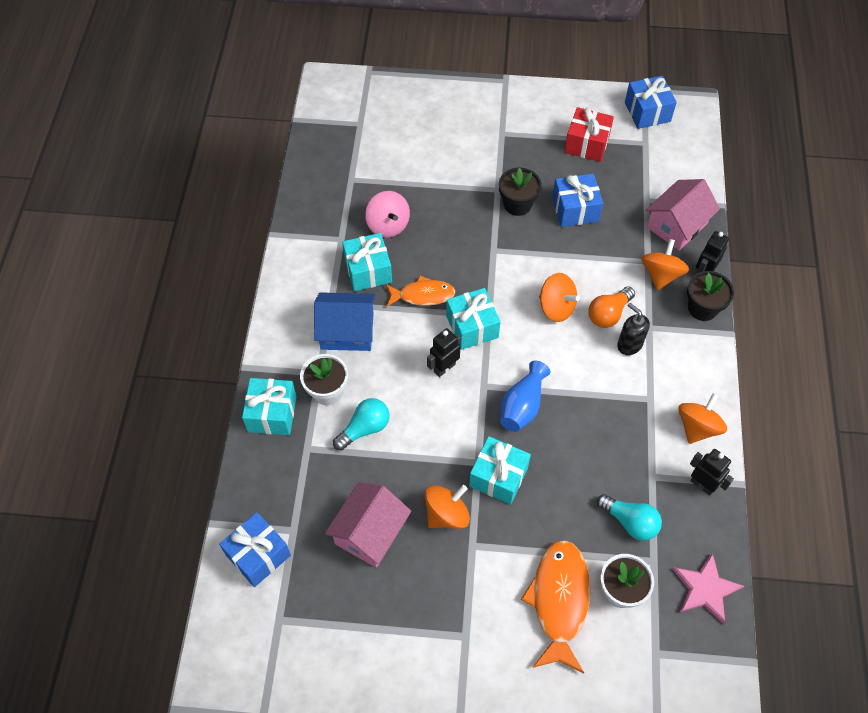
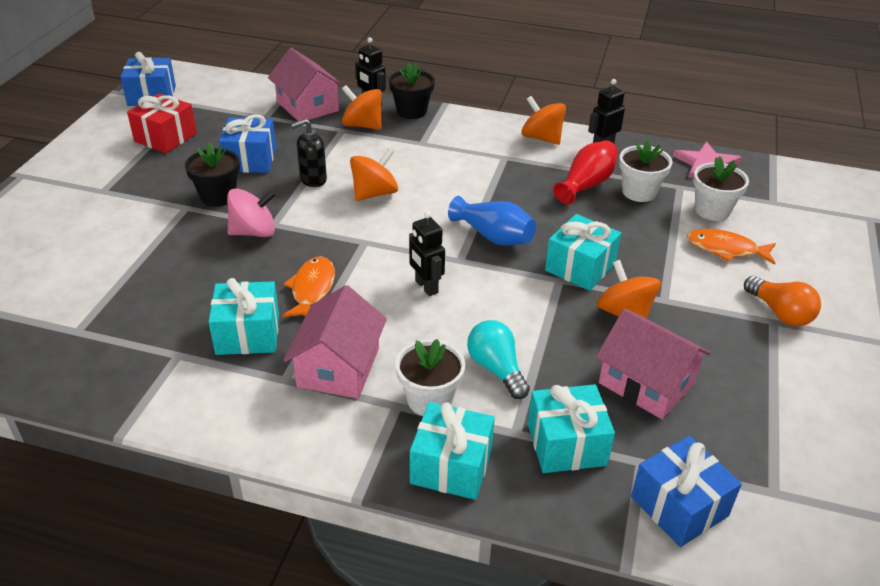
camera: 80 degrees left, 20 degrees down
blue house [314,292,375,351] -> pink house [283,285,387,399]
pink spinning top [365,191,410,238] -> pink spinning top moved to [227,189,276,237]
turquoise gift [446,288,501,350] -> turquoise gift moved to [528,384,615,473]
orange fish [521,540,590,673] -> orange fish [687,229,776,265], size x0.63
orange light bulb [588,286,635,328] -> orange light bulb moved to [744,276,821,326]
turquoise light bulb [597,494,662,541] -> white flower pot [619,139,672,202]
black soap dispenser [617,303,650,355] -> black soap dispenser moved to [291,119,327,187]
none -> red vase [553,140,618,205]

